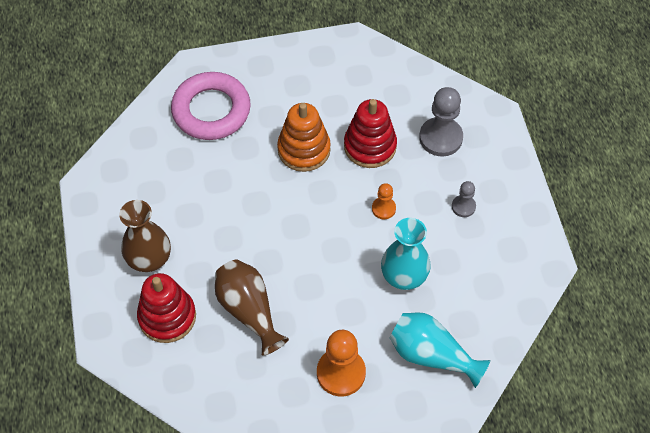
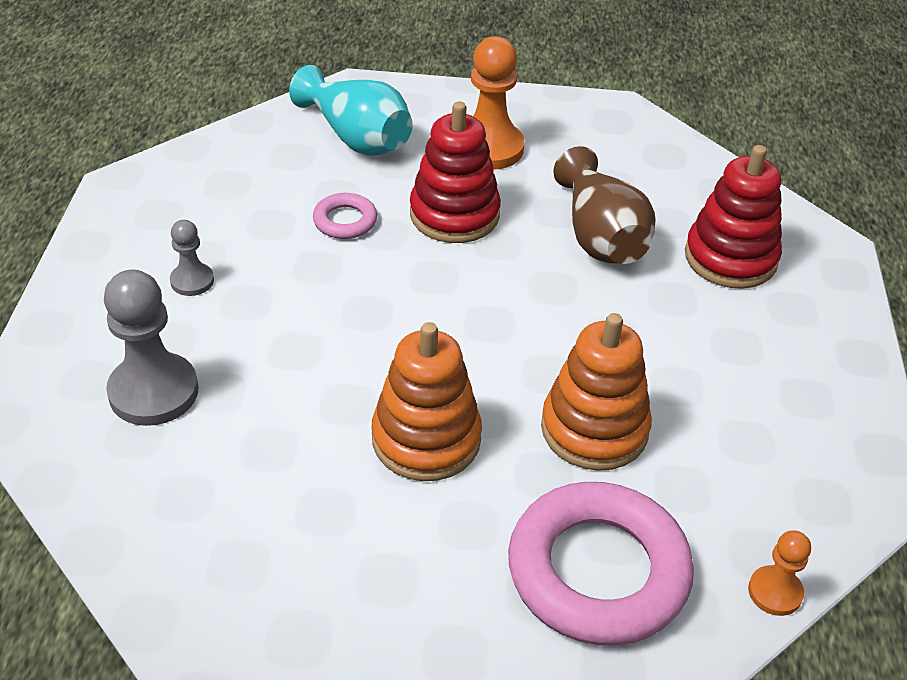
camera: 165 degrees left, 15 degrees down
brown vase [119,200,171,272] -> none
red stacking toy [344,99,397,168] -> red stacking toy moved to [410,102,501,243]
orange pawn [372,183,396,219] -> orange pawn moved to [748,530,811,616]
turquoise vase [381,218,431,290] -> pink ring [313,193,377,239]
none -> orange stacking toy [541,313,652,471]

